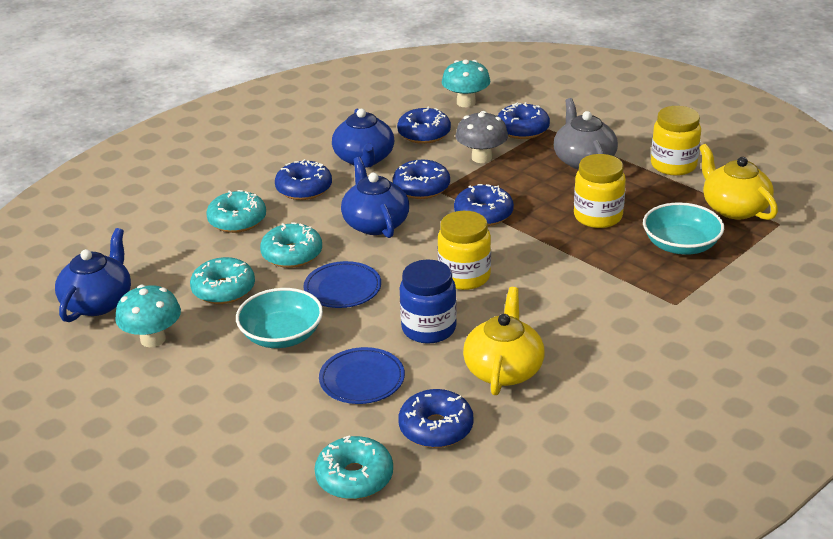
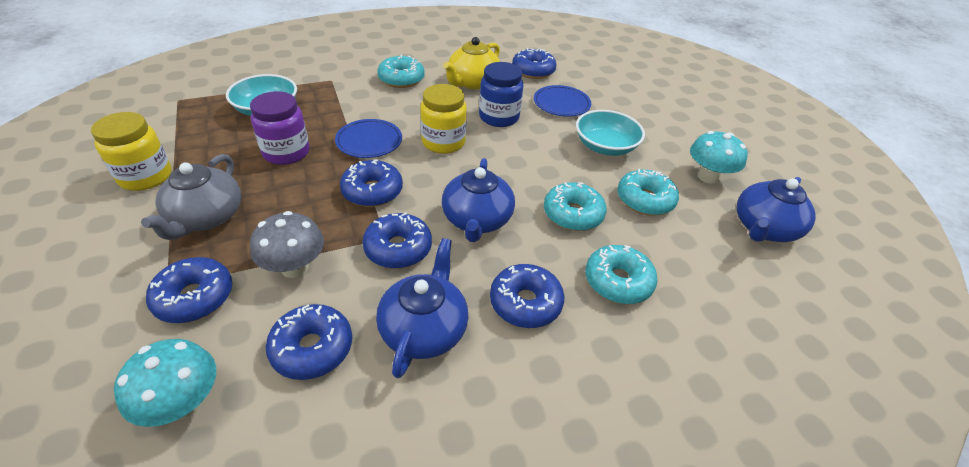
camera: 160 degrees left, 10 degrees up
blue plate [304,261,381,308] -> blue plate moved to [335,119,402,158]
turquoise donut [315,435,393,499] -> turquoise donut moved to [377,55,425,88]
yellow jar [574,154,626,228] -> purple jar [250,91,310,165]
yellow teapot [699,144,778,220] -> none

